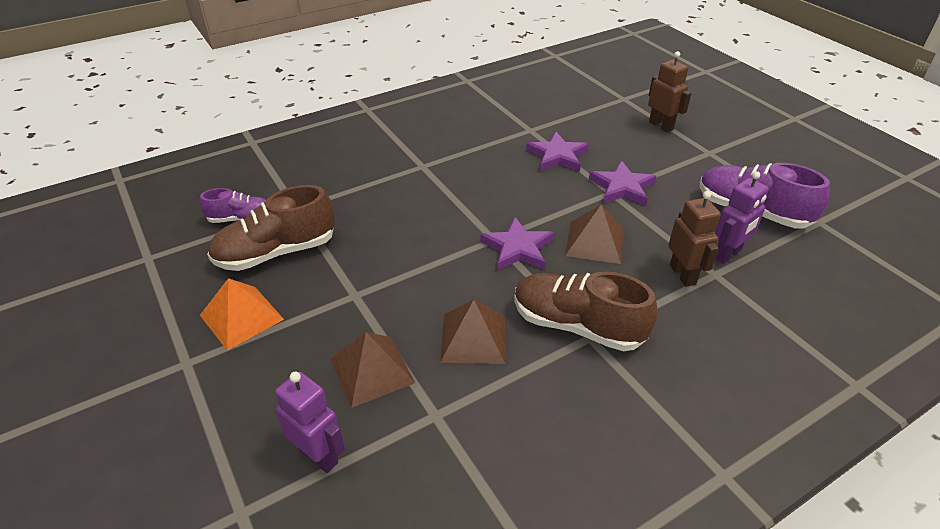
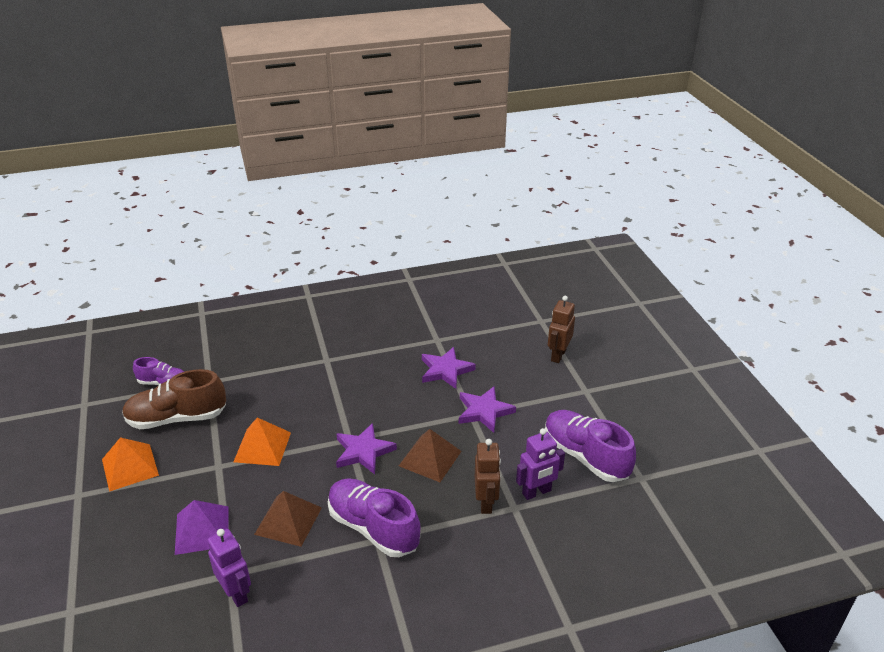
camera: 15 degrees right, 5 degrees down
purple robot [275,371,345,473] -> purple robot moved to [207,529,251,607]
brown pyramid [330,332,415,408] -> purple pyramid [175,500,228,555]
brown shoe [514,272,657,351] -> purple shoe [328,478,420,557]
brown robot [648,51,691,132] -> brown robot turned 135 degrees counterclockwise [548,296,575,363]
none -> orange pyramid [234,418,291,466]

